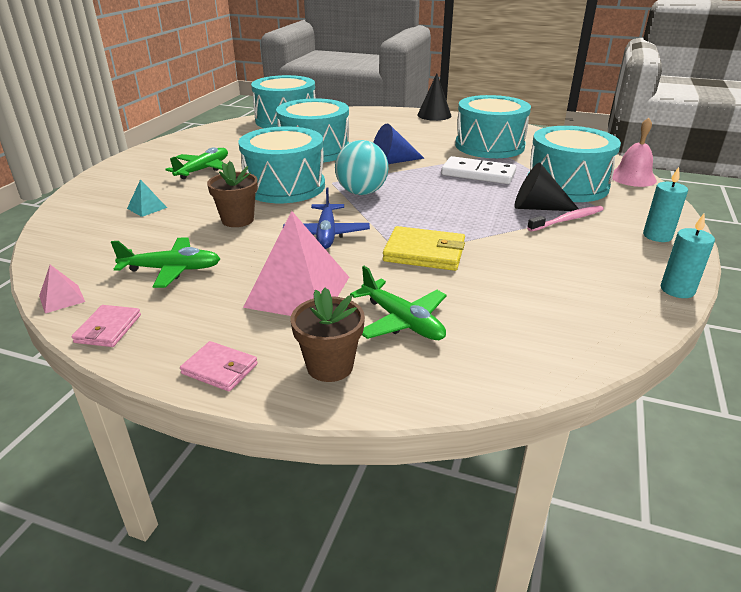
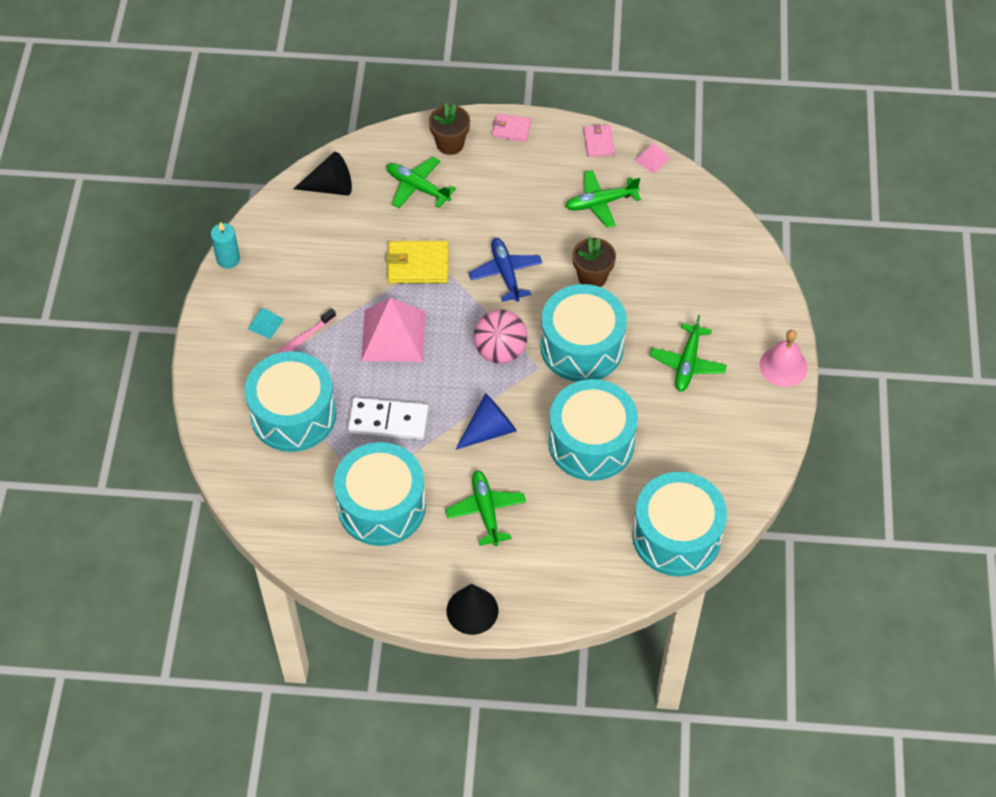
camera: 165 degrees right, 25 degrees up
turquoise pyramid [127,179,167,217] -> turquoise pyramid moved to [248,307,284,339]
pink pyramid [243,211,349,316] -> pink pyramid moved to [361,298,425,362]
turquoise ball [335,140,388,195] -> pink ball [474,310,528,364]
black cone [514,162,579,211] -> black cone moved to [294,152,352,195]
pink bell [612,118,657,187] -> pink bell moved to [760,330,808,387]
turquoise candle [643,167,688,242] -> none
none -> green plane [445,470,526,546]

